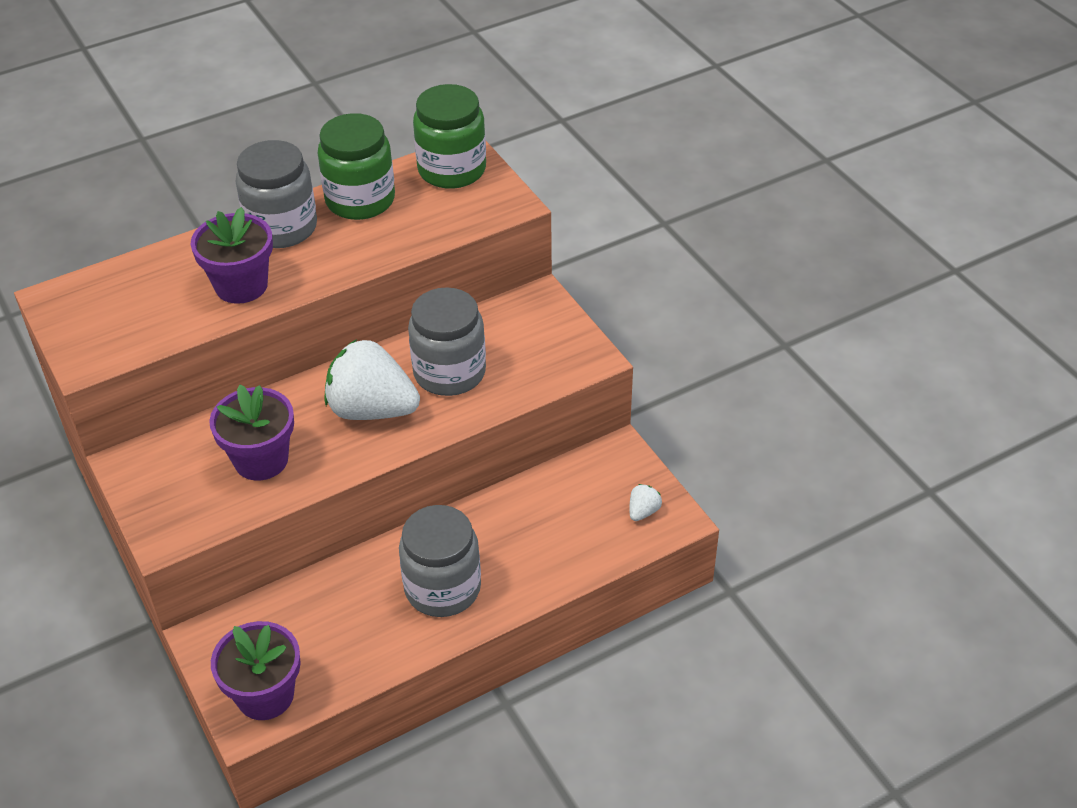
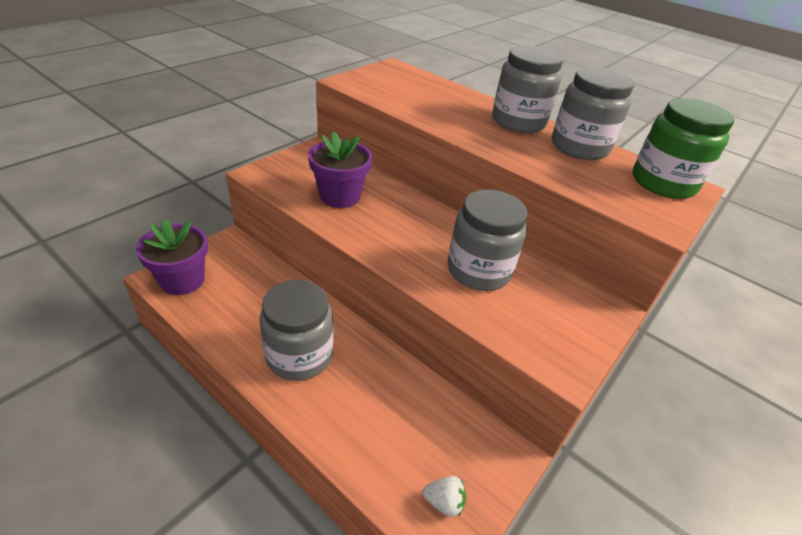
camera: 65 degrees right, 5 degrees down
purple flower pot [191,207,273,304] -> none
green jar [318,113,395,220] -> grey jar [552,67,634,160]
white strawberry [325,339,420,420] -> none

